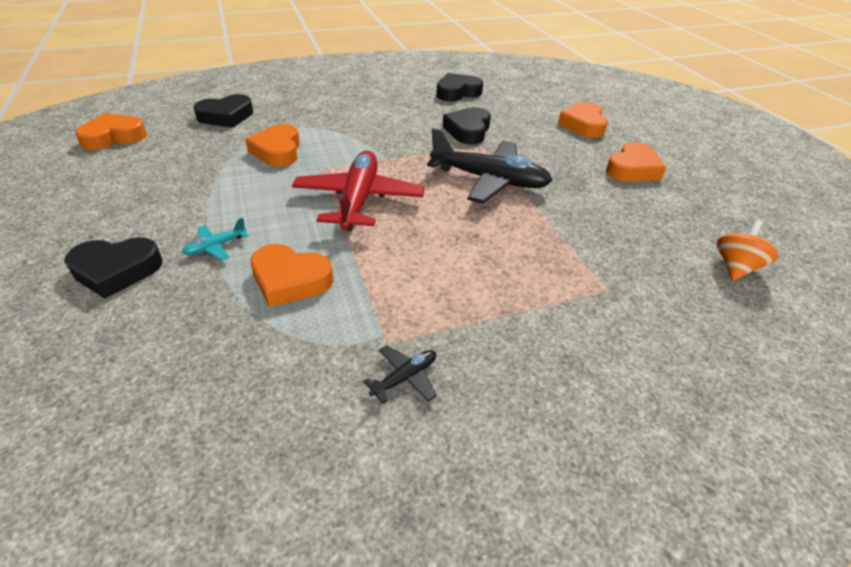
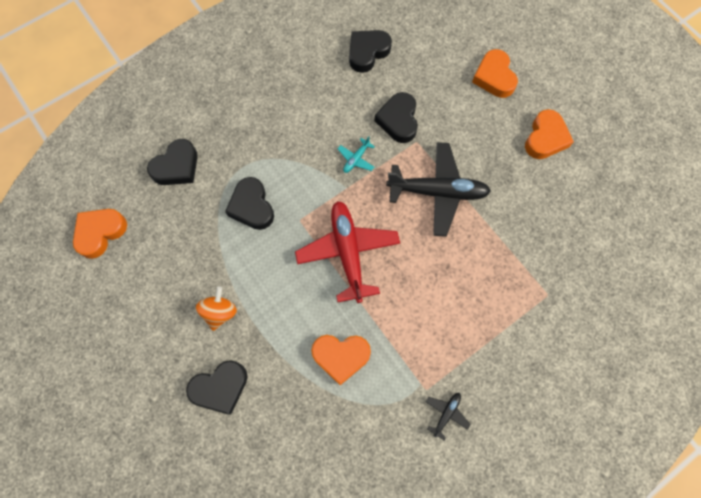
camera: 15 degrees left, 30 degrees up
turquoise plane [182,218,249,260] -> turquoise plane moved to [338,136,375,173]
orange heart [245,124,300,167] -> black heart [225,177,274,230]
orange spinning top [717,220,778,281] -> orange spinning top moved to [196,287,237,331]

